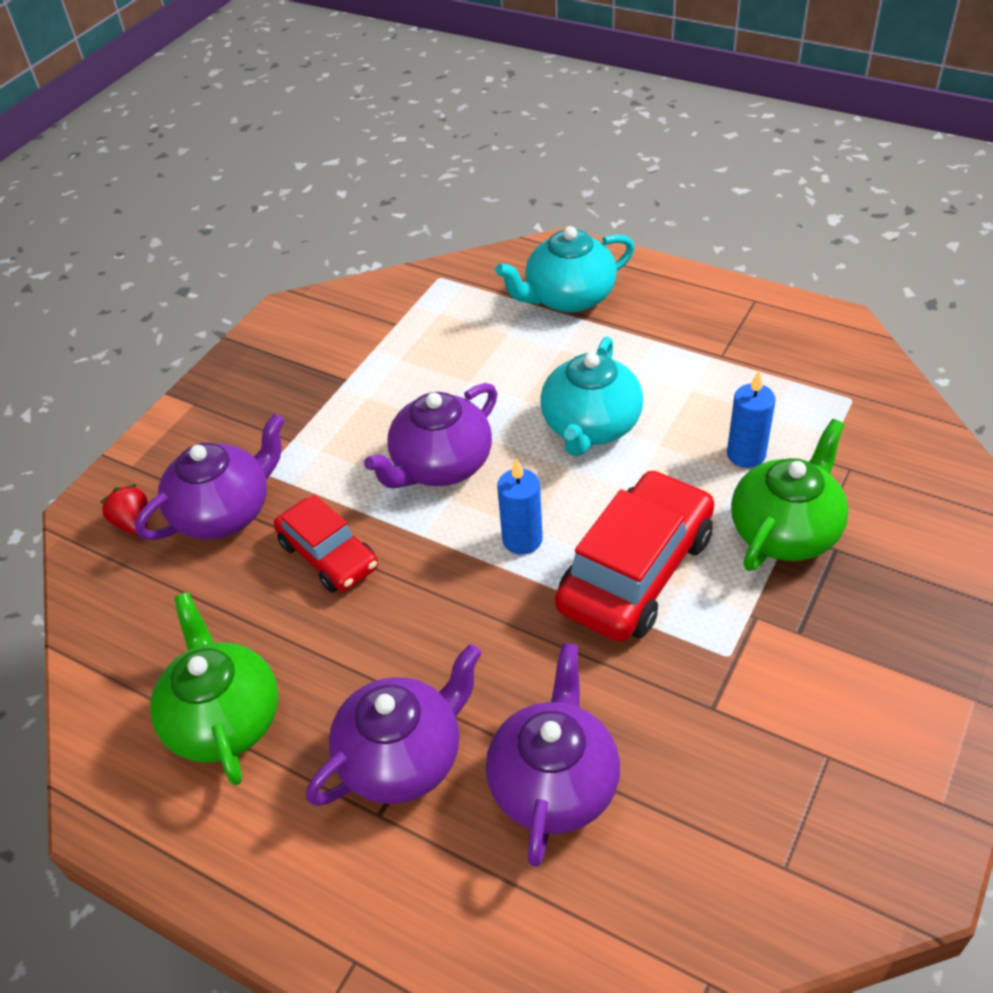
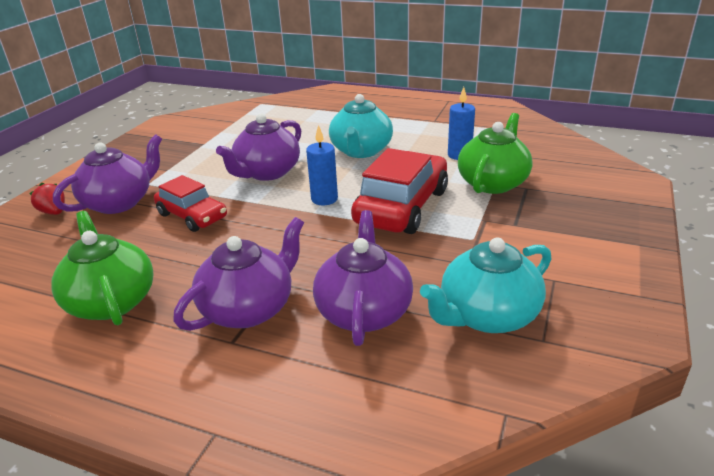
camera: 10 degrees left, 15 degrees down
turquoise teapot [495,226,635,313] -> turquoise teapot moved to [420,238,551,333]

